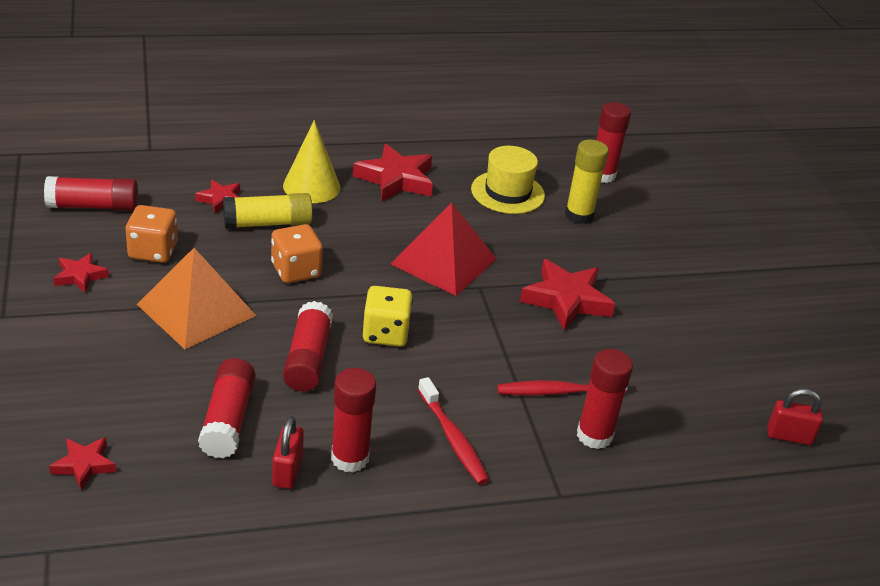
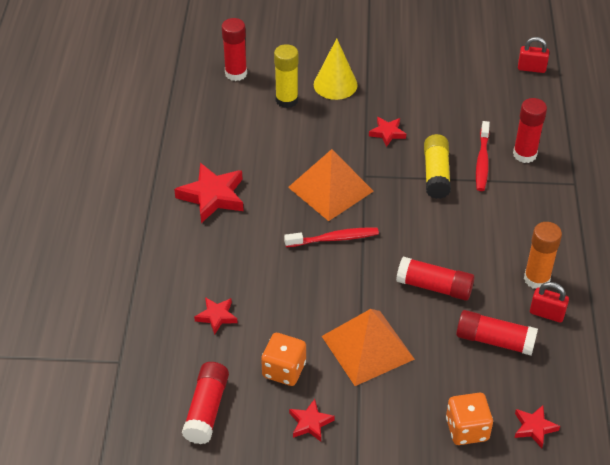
camera: 70 degrees left, 10 degrees up
yellow glue stick [223,193,313,229] -> yellow glue stick moved to [424,134,451,199]
orange dice [271,224,323,283] -> orange dice moved to [446,393,493,445]
yellow cone [283,120,341,203] -> yellow cone moved to [314,38,358,100]
red glue stick [331,368,376,472] -> orange glue stick [524,222,562,288]
yellow dice [362,286,413,347] -> none
red pyramid [391,202,497,296] -> orange pyramid [288,149,374,221]
red toothbrush [418,377,489,485] -> red toothbrush moved to [284,228,379,247]
yellow hat [471,146,545,214] -> none
red star [520,259,615,330] -> red star [369,117,406,147], size x0.55
red padlock [767,388,823,445] -> red padlock turned 75 degrees clockwise [518,37,549,73]

